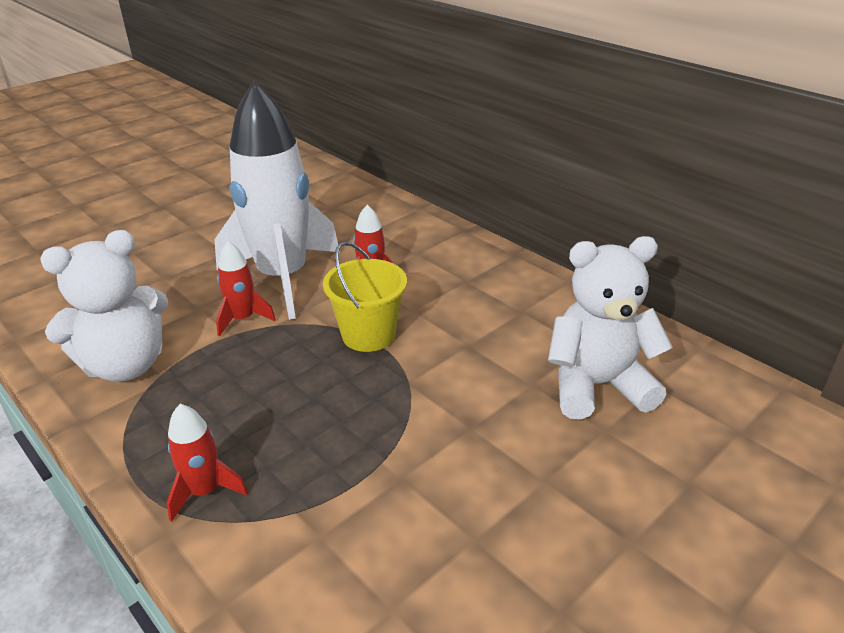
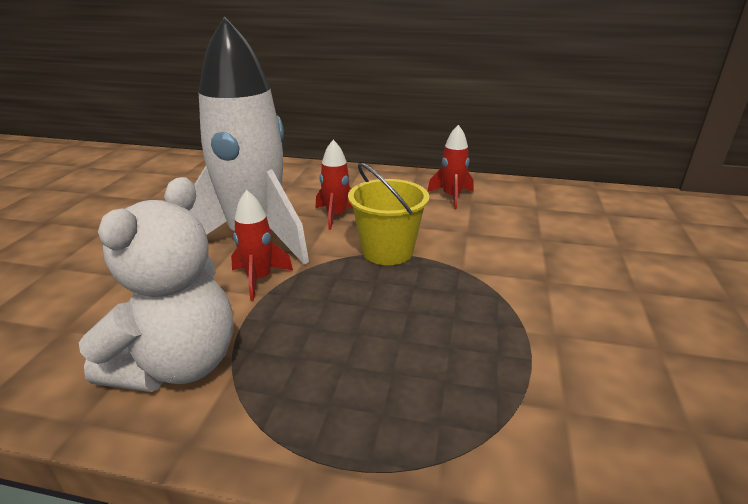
camera: 35 degrees left, 5 degrees down
red rocket [167,404,248,522] -> red rocket moved to [428,125,473,209]
white teddy bear [548,236,673,420] -> none

